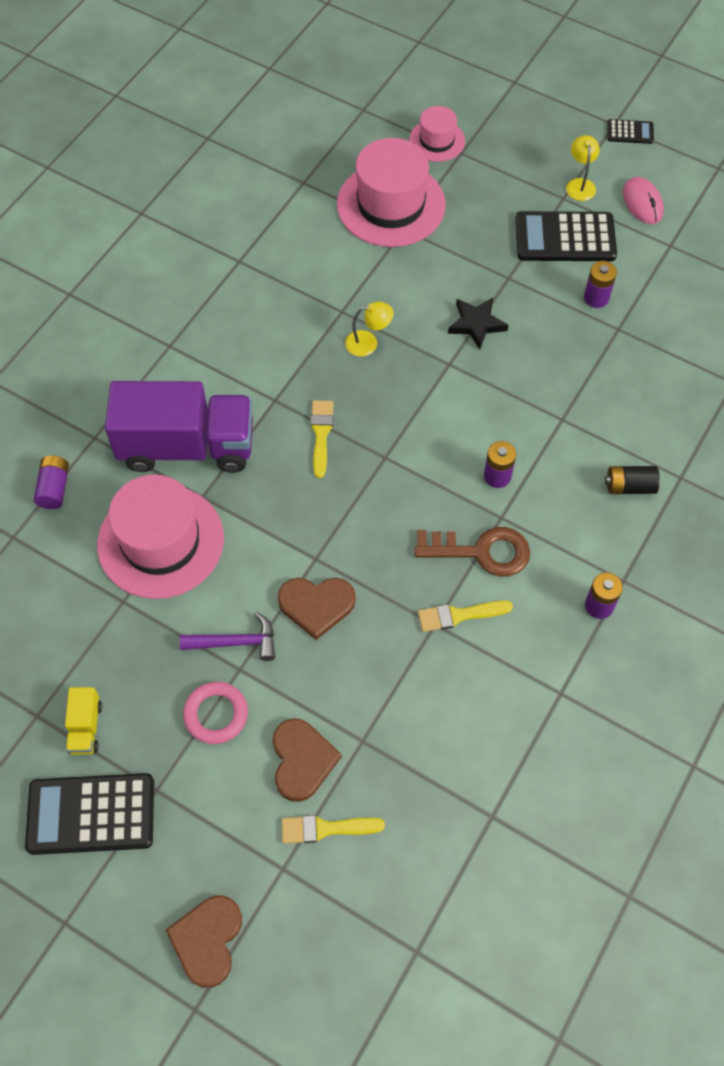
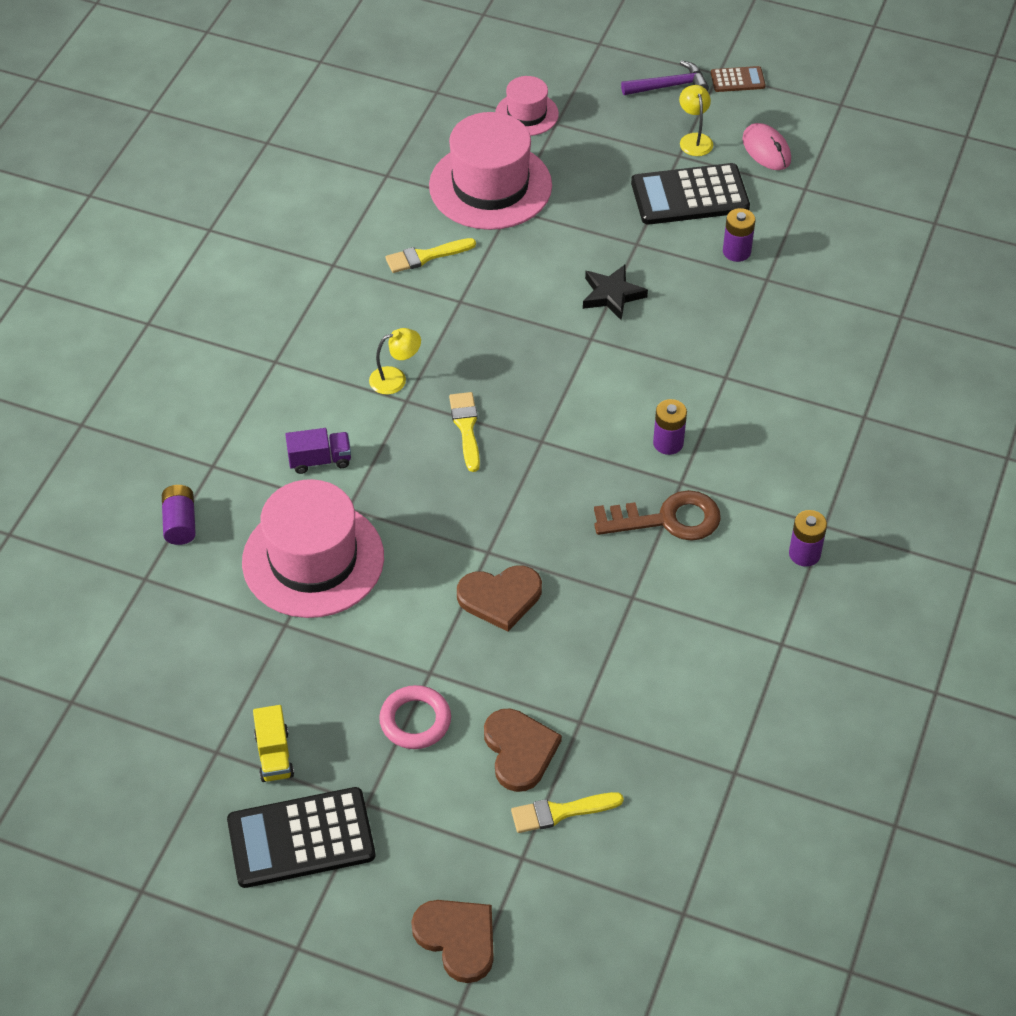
camera: 10 degrees left, 10 degrees down
purple truck [105,381,253,473] -> purple truck [285,428,351,474], size x0.41
brown heart [166,896,242,988] -> brown heart turned 135 degrees clockwise [411,900,494,983]
purple hammer [180,612,275,661] -> purple hammer moved to [621,60,709,95]
yellow lamp [345,301,394,356] -> yellow lamp moved to [369,328,421,395]
yellow brush [418,601,513,632] -> yellow brush moved to [385,238,476,273]
black battery [605,466,660,494] -> none
black calculator [607,119,654,144] -> brown calculator [711,66,766,92]

